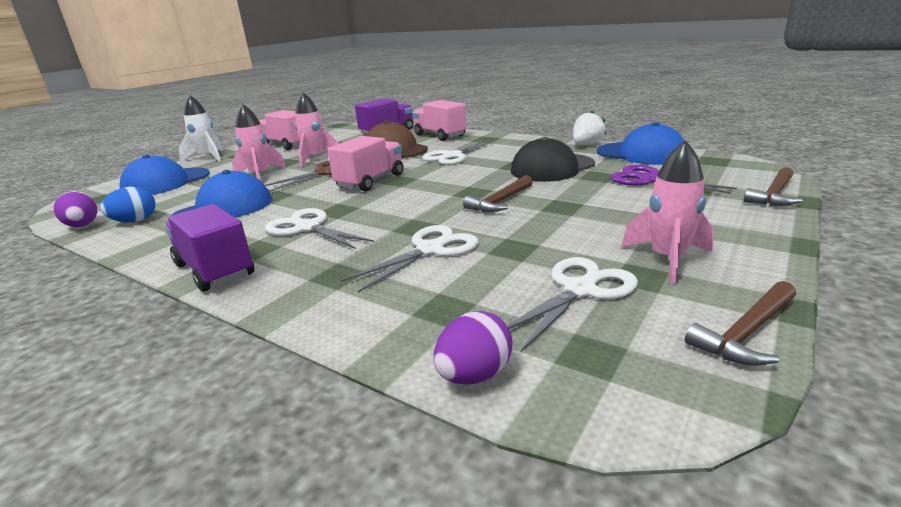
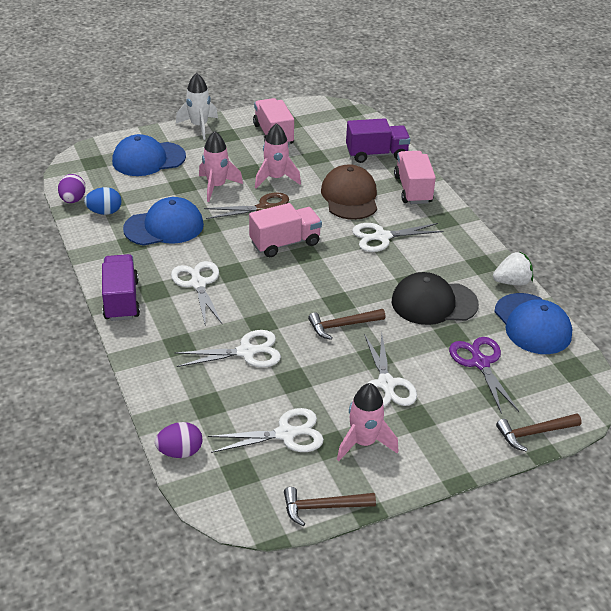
camera: 30 degrees right, 15 degrees up
none -> white scissors [364,333,417,407]

